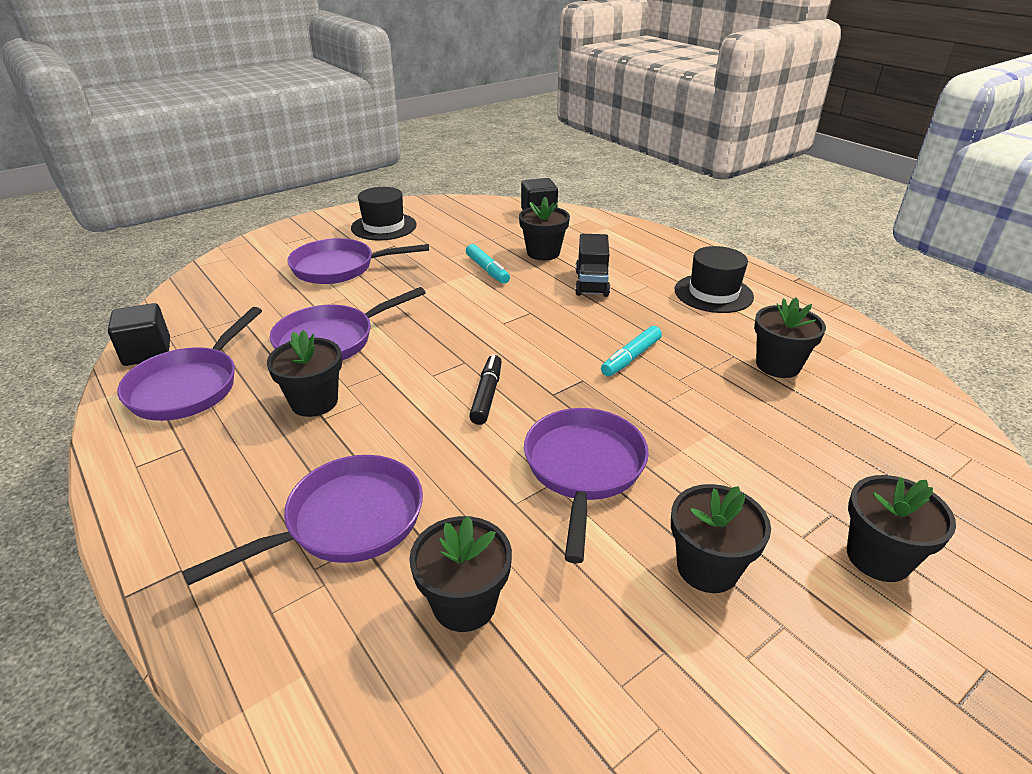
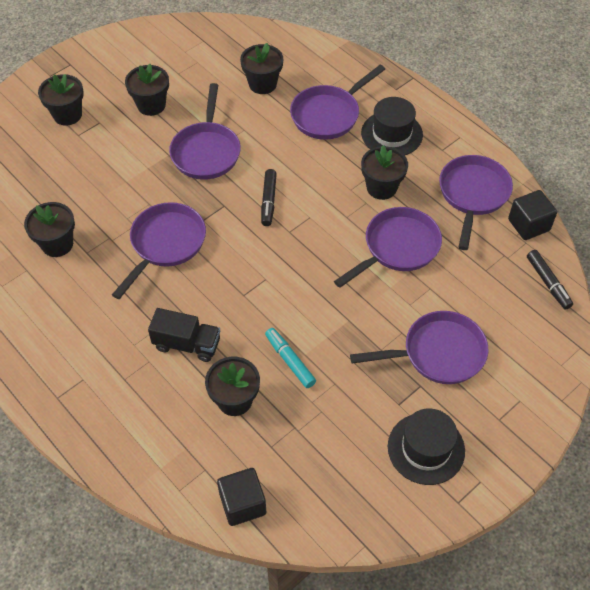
camera: 175 degrees right, 20 degrees up
black truck [575,234,610,297] -> black truck turned 105 degrees clockwise [148,308,220,362]
turquoise marker [601,326,662,376] -> purple pan [112,202,206,299]
black hat [675,246,754,313] -> black hat moved to [361,97,423,155]
none -> black marker [527,250,573,310]

